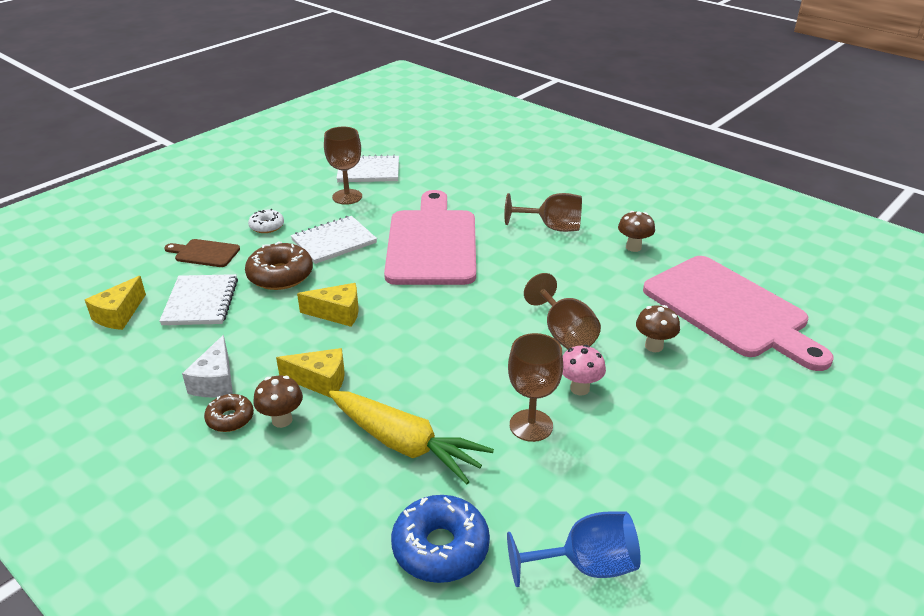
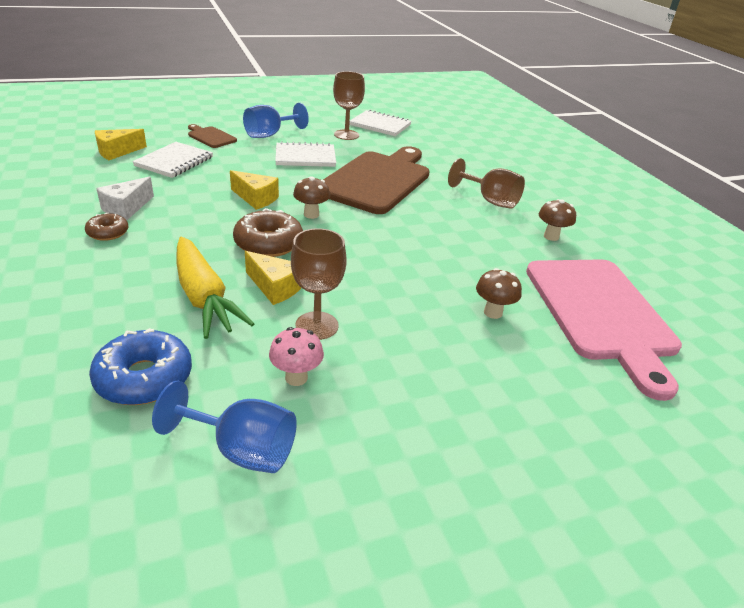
camera: 25 degrees right, 0 degrees up
brown donut [245,241,313,290] -> brown donut moved to [233,208,303,257]
white donut [248,209,284,233] -> blue goblet [243,103,309,138]
brown mushroom [254,376,303,428] -> brown mushroom moved to [293,177,330,219]
yellow cheese [276,348,345,398] -> yellow cheese moved to [245,251,301,305]
pink cutting board [384,190,476,285] -> brown cutting board [323,146,430,214]
brown goblet [524,273,601,349] -> none
pink mushroom [563,345,606,396] -> pink mushroom moved to [269,327,324,386]

